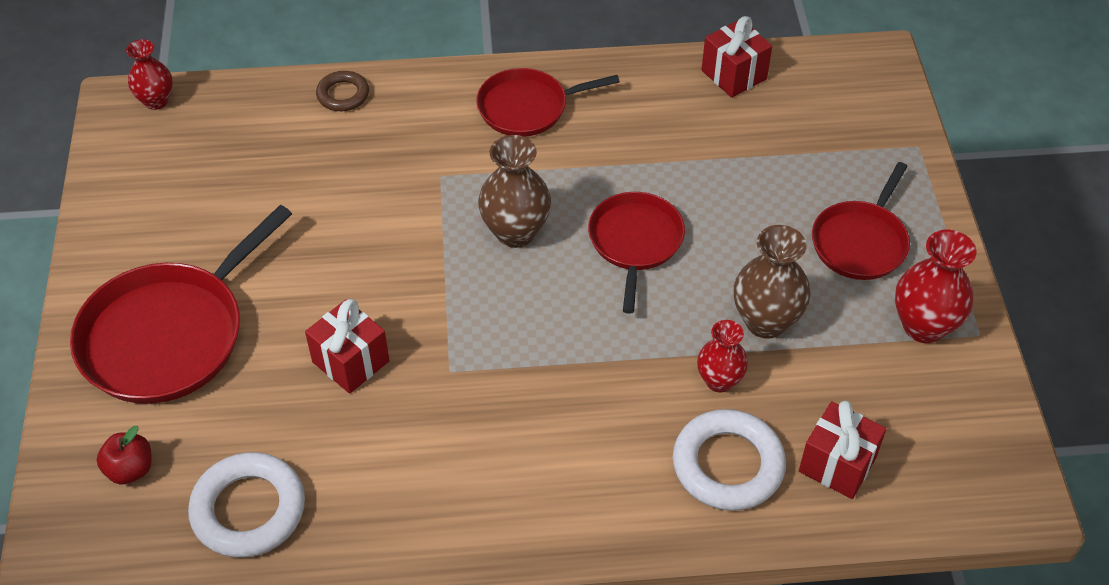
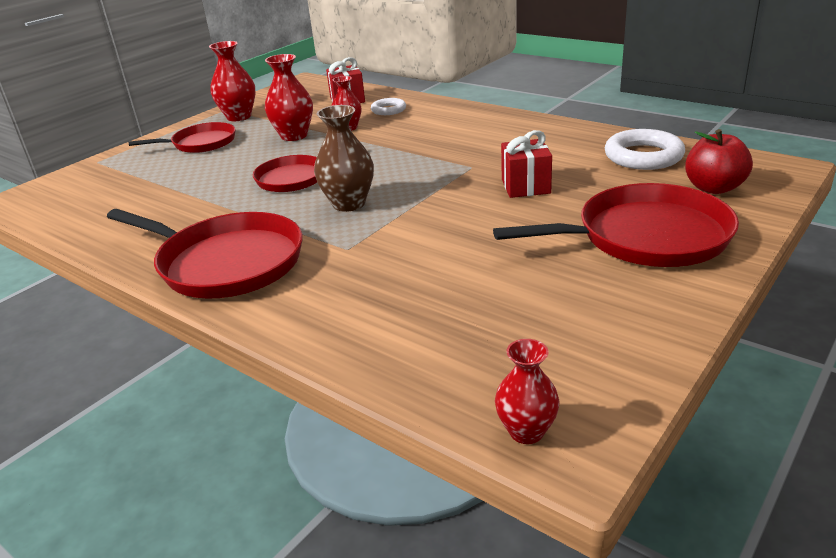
camera: 135 degrees left, 20 degrees down
red apple [97,426,152,485] -> red apple [685,129,753,194], size x1.53
brown ring [316,71,369,111] -> none
red pan [476,68,620,137] -> red pan [107,209,303,299], size x1.63
white ring [673,409,786,511] -> white ring [371,98,406,115], size x0.58
red gift [702,16,772,98] -> none
brown vase [734,225,810,339] -> red vase [265,54,313,141]

